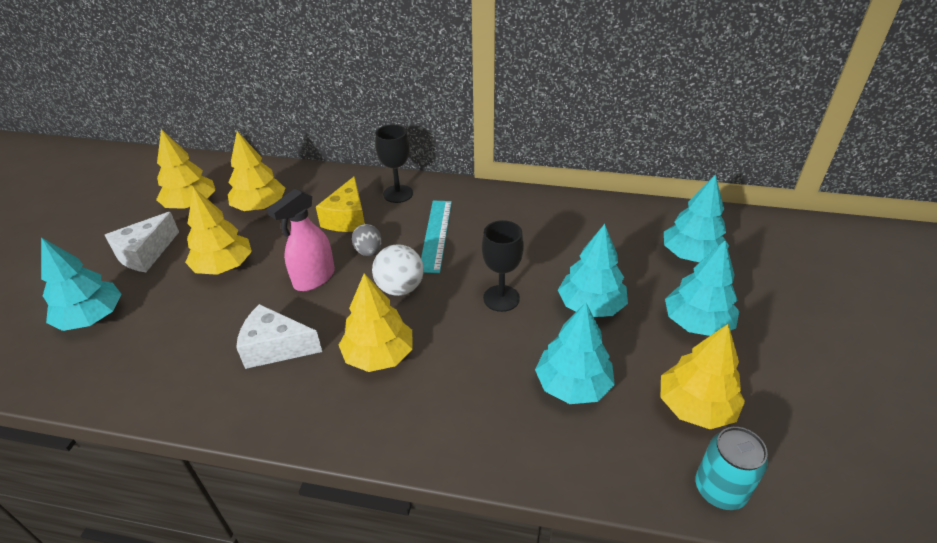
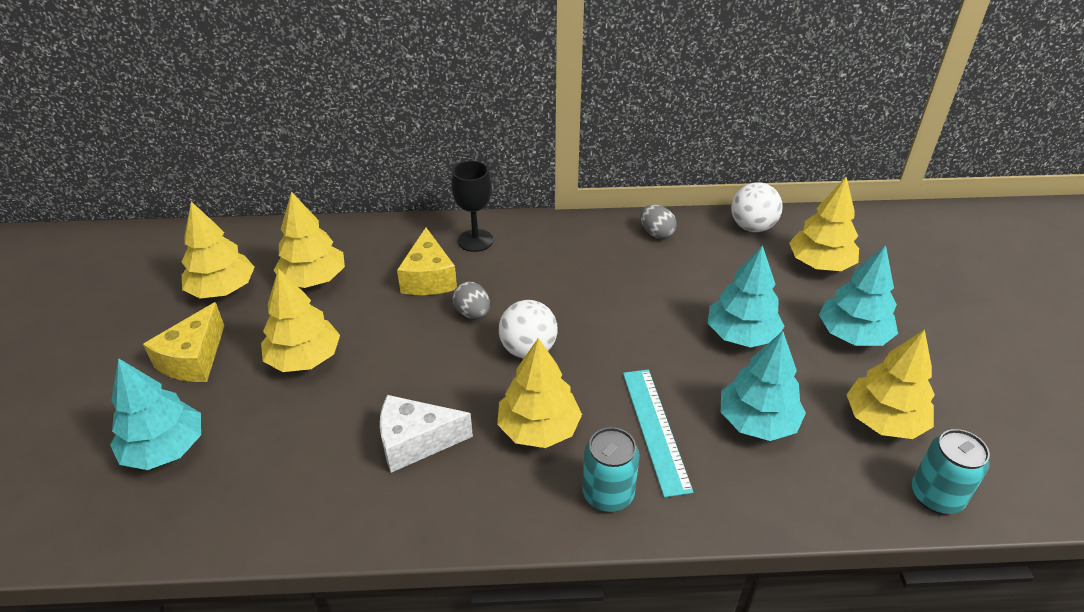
camera: 15 degrees left, 0 degrees up
white cheese [105,212,179,272] -> yellow cheese [143,302,224,382]
pink spray bottle [267,189,335,291] -> none
turquoise ruler [421,201,452,273] -> turquoise ruler moved to [623,369,694,498]
black goblet [482,220,524,312] -> none
turquoise tree [664,174,729,263] -> yellow tree [789,177,859,271]
none -> turquoise can [582,427,640,512]
none -> grey egg [640,205,677,239]
none -> white ball [731,182,783,232]

